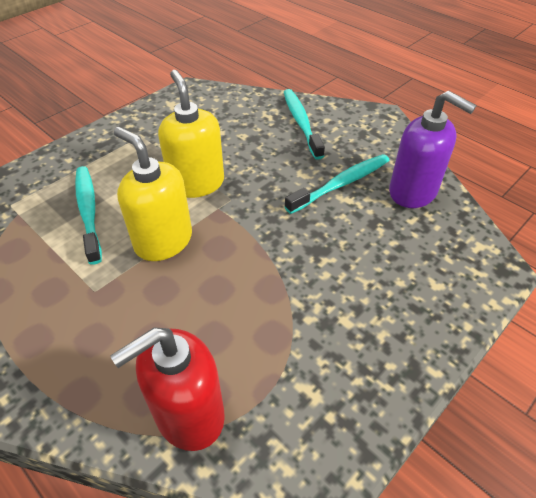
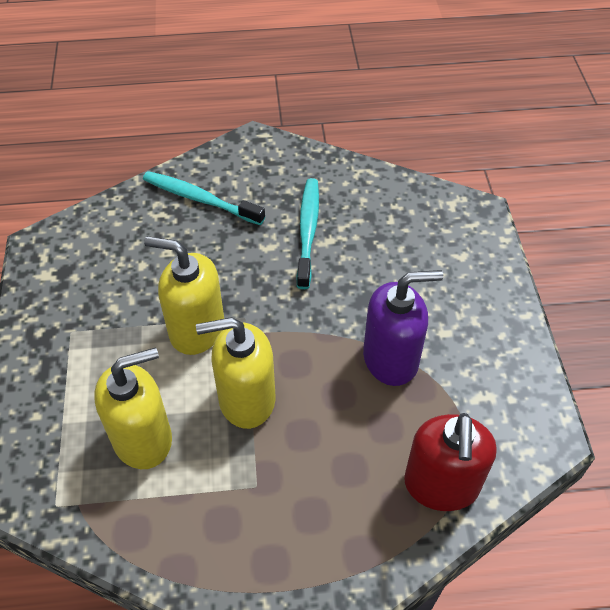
camera: 50 degrees left, 5 degrees up
turquoise toothbrush [75,166,102,265] -> yellow soap dispenser [94,347,172,469]
purple soap dispenser [389,91,477,208] -> purple soap dispenser moved to [363,270,443,386]

